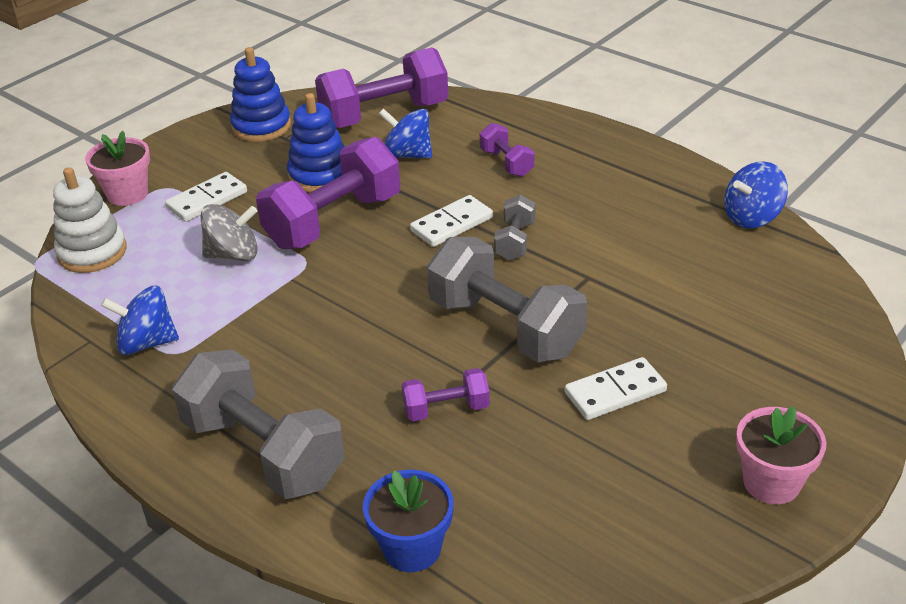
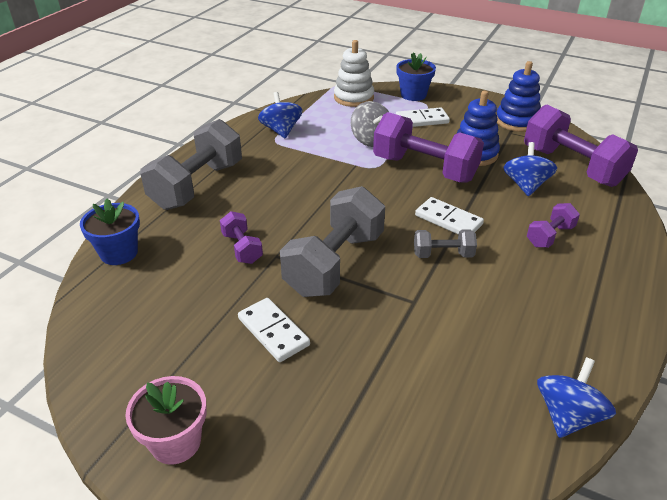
camera: 75 degrees right, 0 degrees up
pink flower pot [85,131,150,206] -> blue flower pot [396,52,436,101]
white domino [165,172,247,222] -> white domino turned 45 degrees counterclockwise [396,107,450,127]
blue spinning top [724,161,788,228] -> blue spinning top turned 75 degrees clockwise [537,357,616,438]

